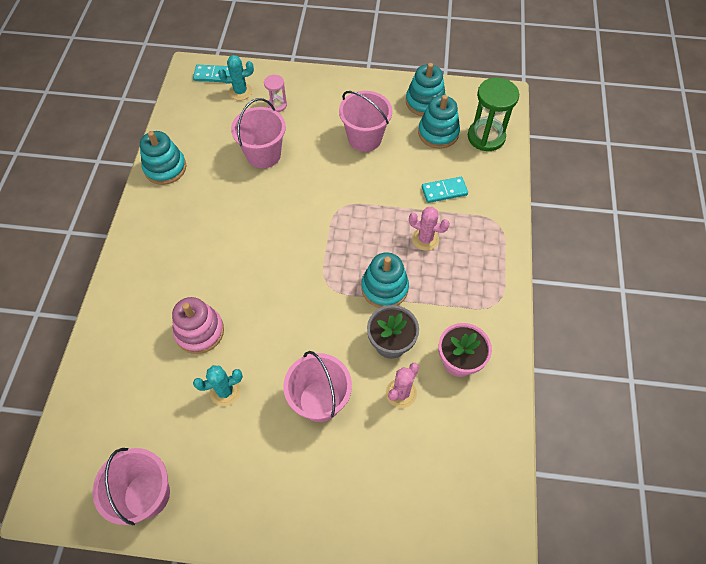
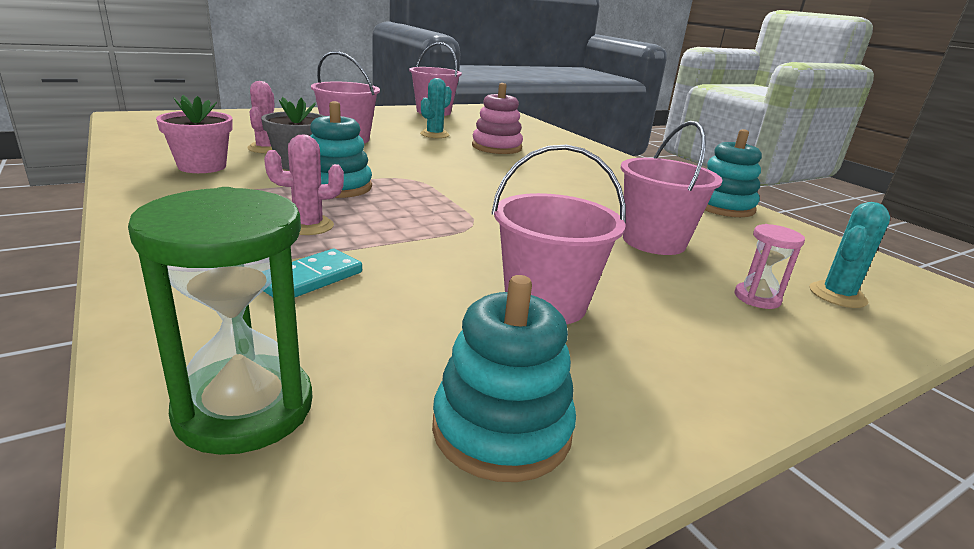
camera: 140 degrees right, 35 degrees down
turquoise domino [193,65,230,82] -> none
turquoise stacking toy [418,95,460,149] -> none

